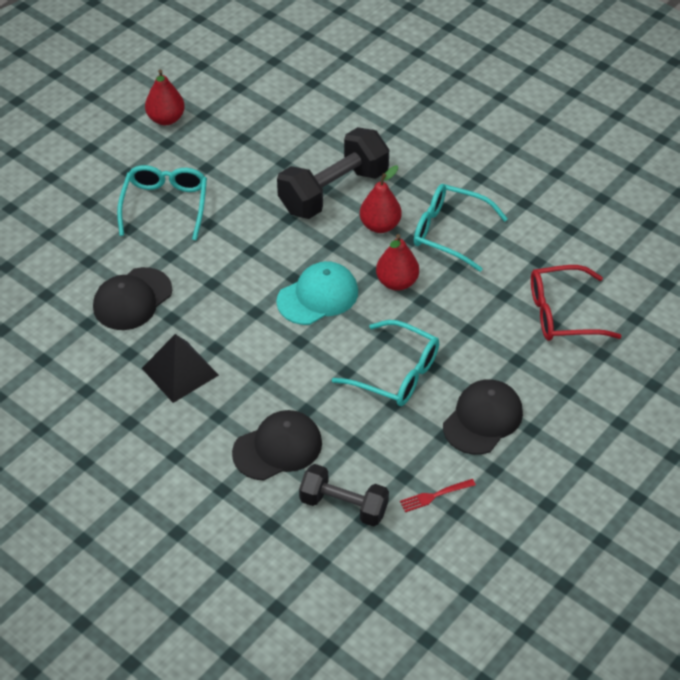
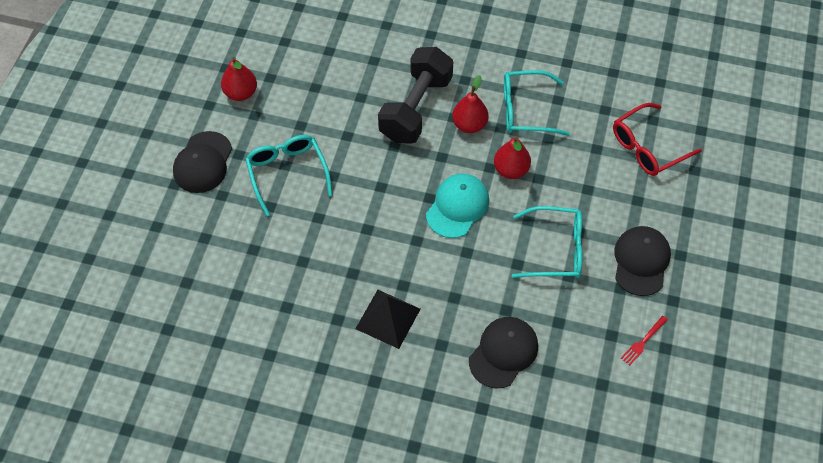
camera: 25 degrees left, 10 degrees up
black cap [93,267,172,330] -> black cap moved to [173,131,232,193]
black dumbbell [299,464,389,527] -> none

